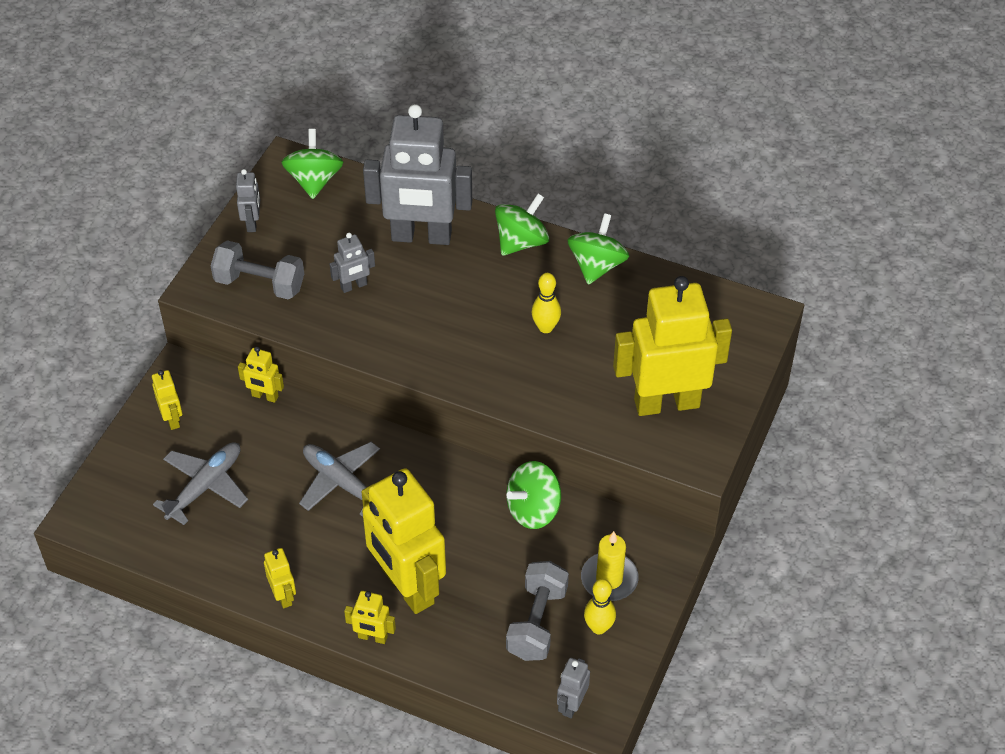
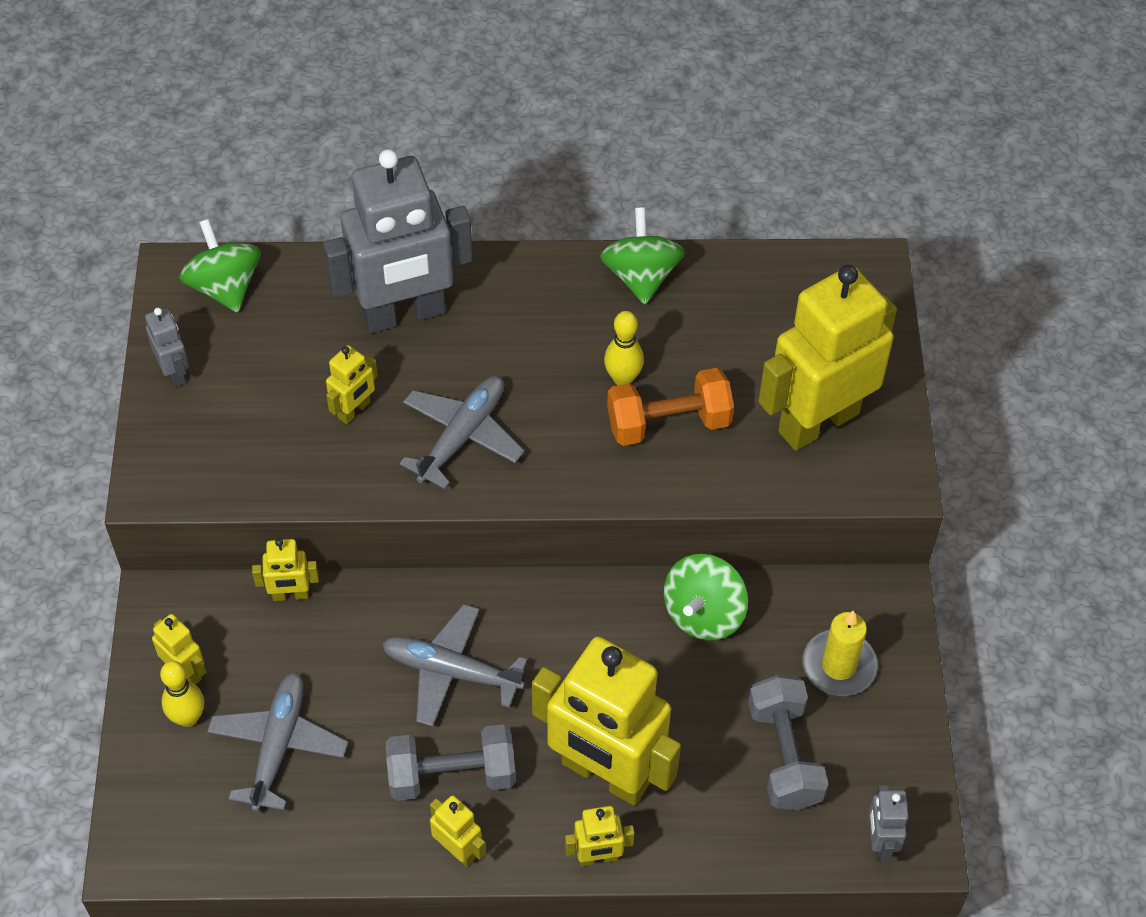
camera: 25 degrees left, 5 degrees up
grey dumbbell [211,240,304,300] -> grey dumbbell moved to [385,724,516,801]
grey robot [330,233,375,293] -> yellow robot [326,345,378,424]
green spinning top [495,193,549,256] -> none
yellow bowling pin [584,579,616,634] -> yellow bowling pin moved to [160,661,204,727]
none -> grey plane [400,376,525,489]
none -> orange dumbbell [607,368,734,446]

